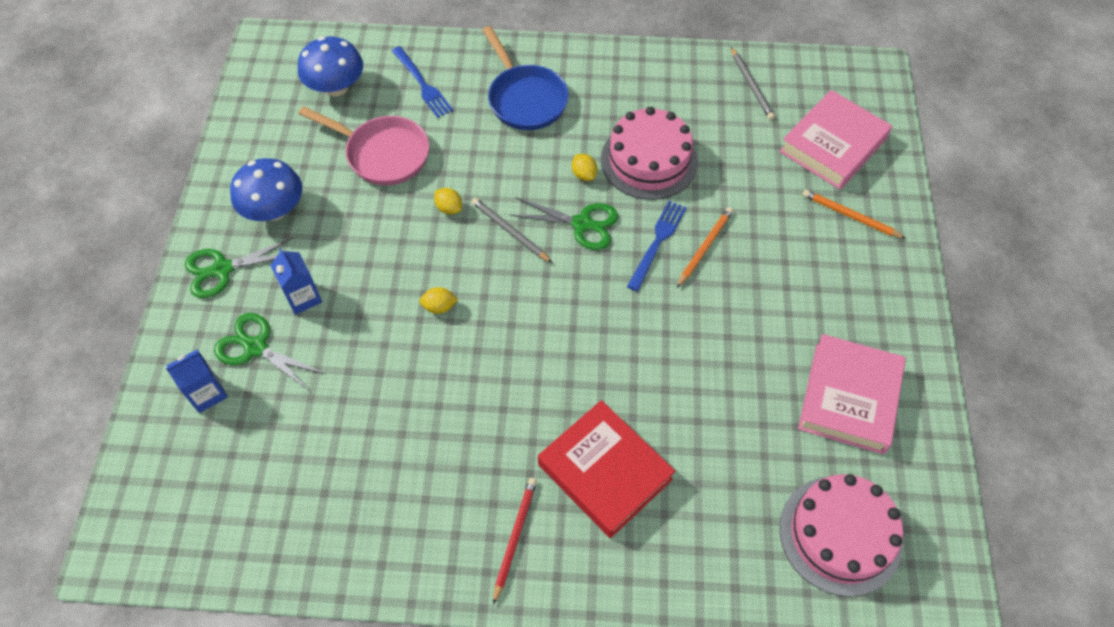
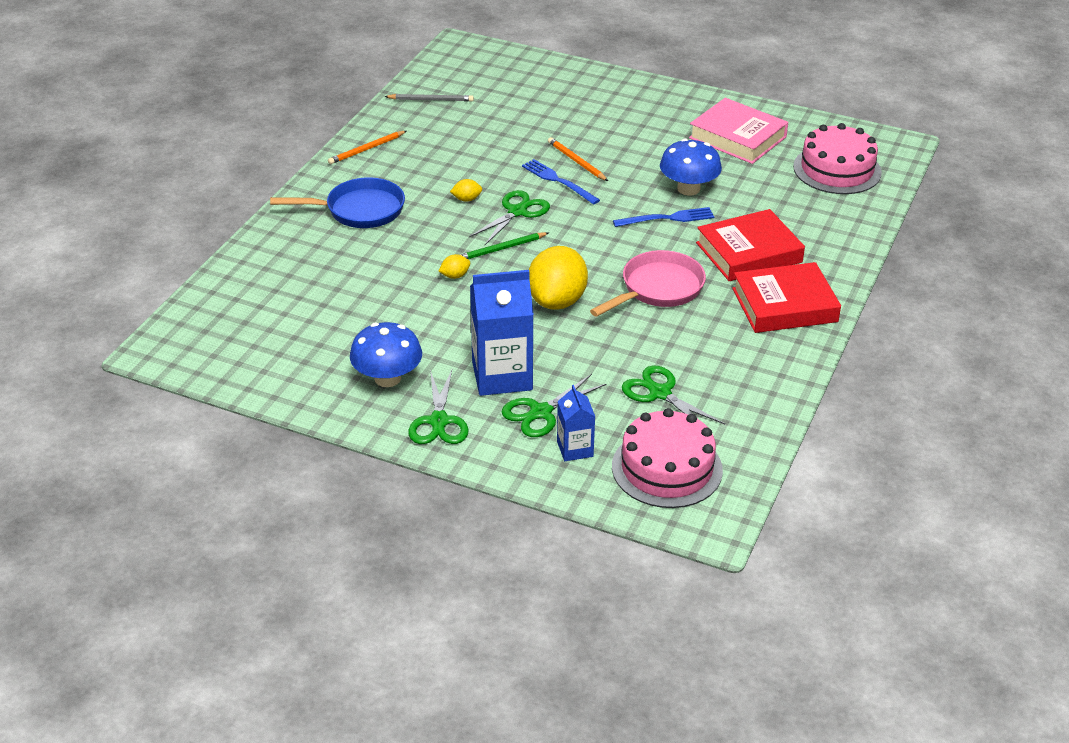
camera: 70 degrees left, 20 degrees down
blue carton [270,248,322,315] -> blue carton [470,270,534,396], size x1.87
blue mushroom [298,36,363,97] -> blue mushroom moved to [660,138,722,196]
pink pan [299,106,429,185] -> pink pan moved to [590,250,706,317]
blue fork [392,46,453,118] -> blue fork moved to [613,207,714,227]
yellow lemon [419,287,458,314] -> yellow lemon [529,246,588,310], size x2.44
grey pencil [472,198,552,263] -> green pencil [460,232,549,259]
red pencil [493,478,537,605] -> red book [732,262,841,333]
pink cake [601,107,698,200] -> pink cake moved to [612,408,723,508]
pink book [779,90,892,190] -> none
orange pencil [802,189,906,239] -> orange pencil moved to [328,131,406,164]
none -> green scissors [622,365,725,424]

